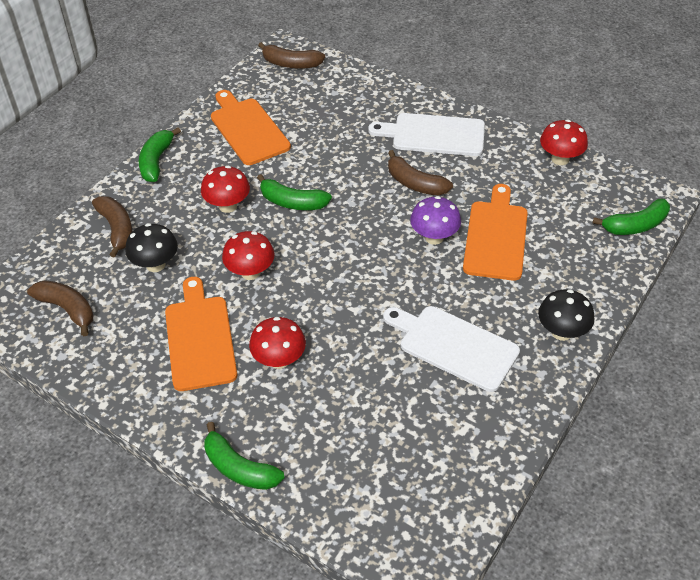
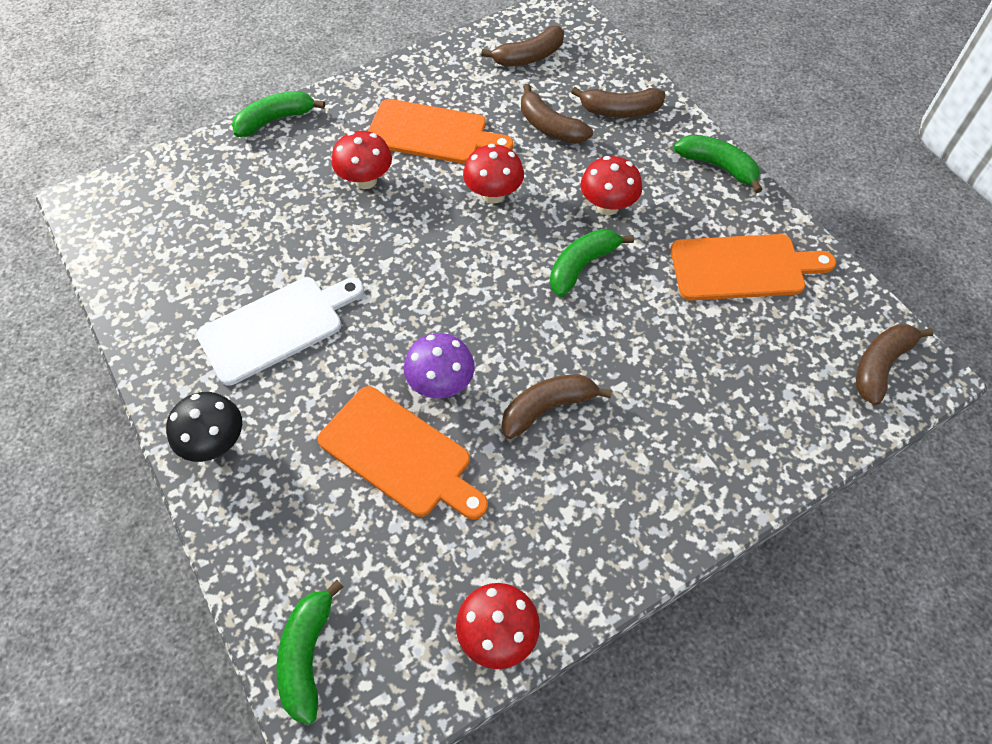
camera: 115 degrees right, 10 degrees up
black mushroom [125,223,178,272] -> brown banana [521,84,593,144]
white cutting board [368,113,485,156] -> none

